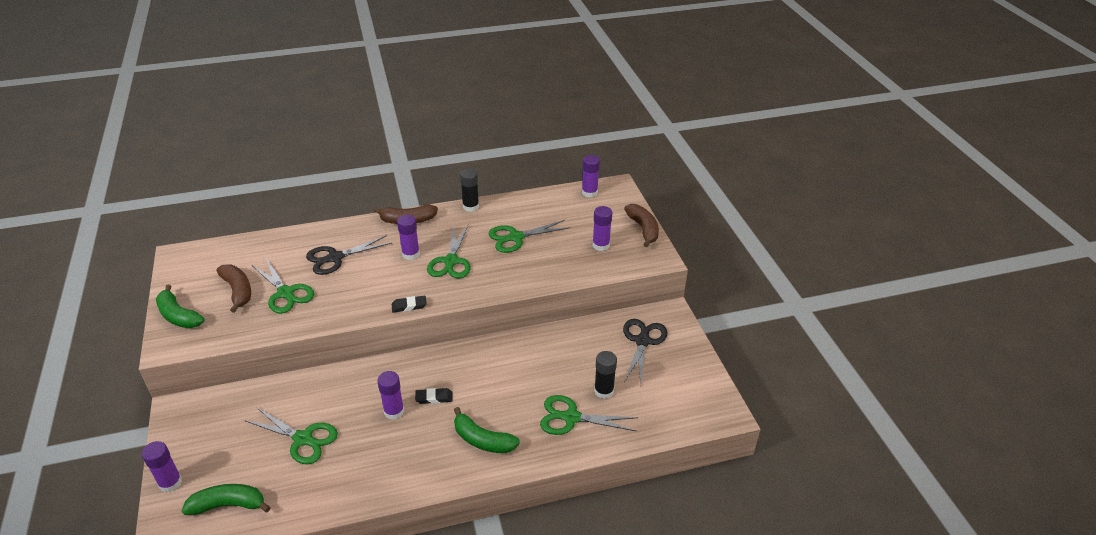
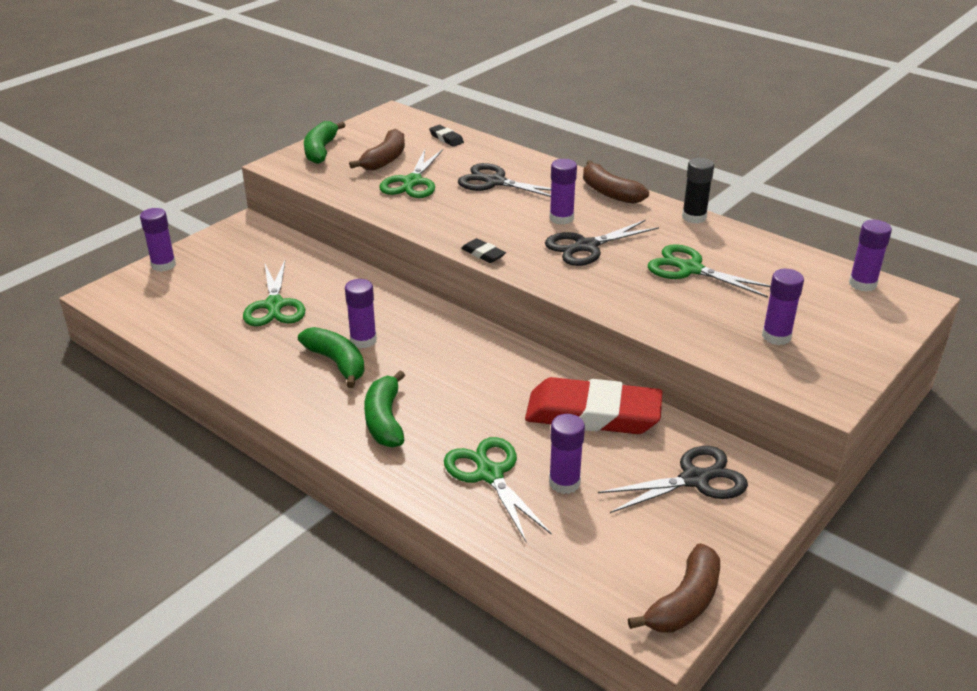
camera: 55 degrees right, 5 degrees down
green banana [182,484,271,515] -> green banana moved to [298,327,365,388]
black eraser [415,388,452,404] -> black eraser moved to [429,125,464,147]
green scissors [427,225,471,279] -> black scissors [545,220,659,266]
black glue stick [594,351,617,399] -> purple glue stick [549,414,585,494]
brown banana [624,204,659,247] -> brown banana moved to [628,543,720,633]
none -> red eraser [525,377,663,434]

